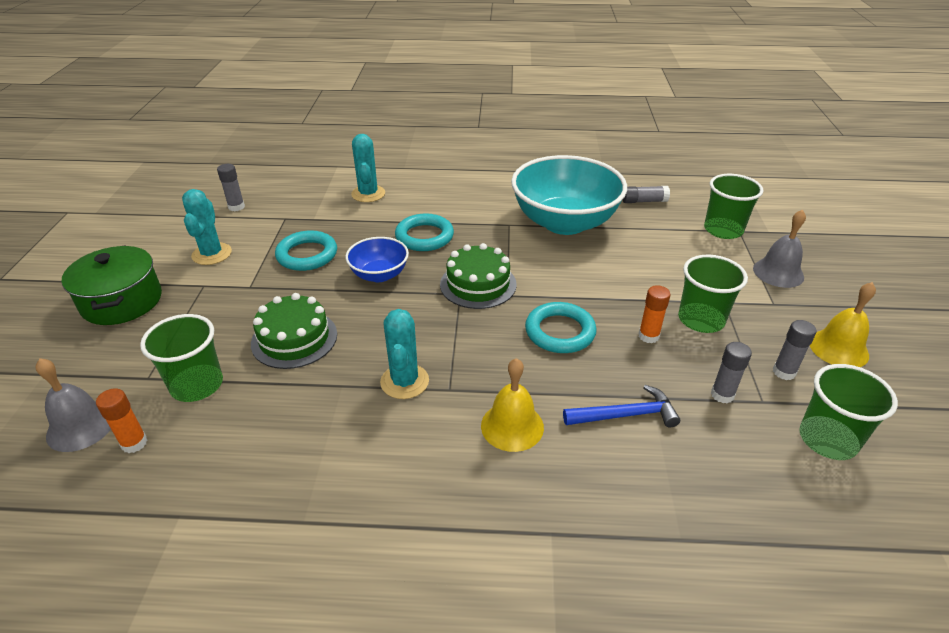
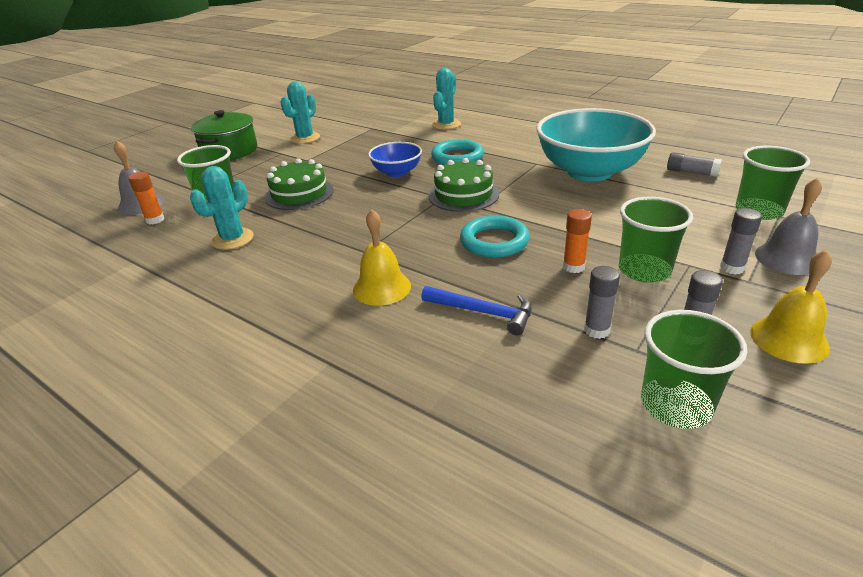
camera: 35 degrees right, 5 degrees down
grey glue stick [217,164,245,211] -> grey glue stick moved to [720,208,762,275]
turquoise ring [275,230,337,271] -> none
turquoise cactus [380,309,429,399] -> turquoise cactus moved to [190,166,254,250]

